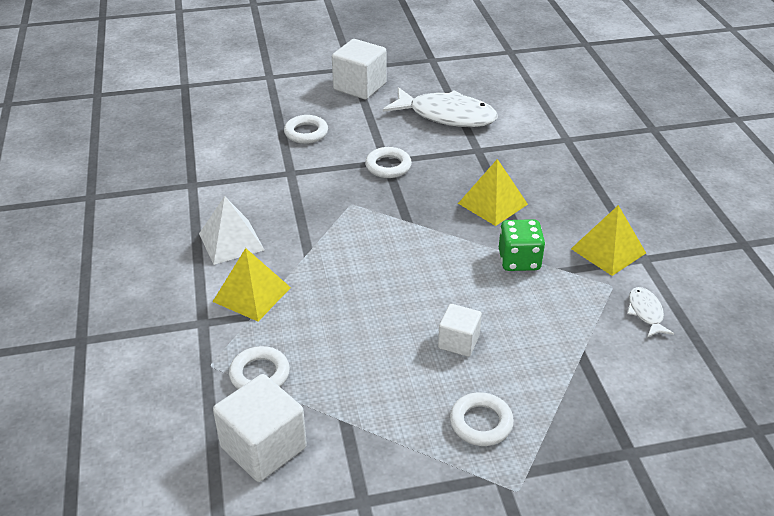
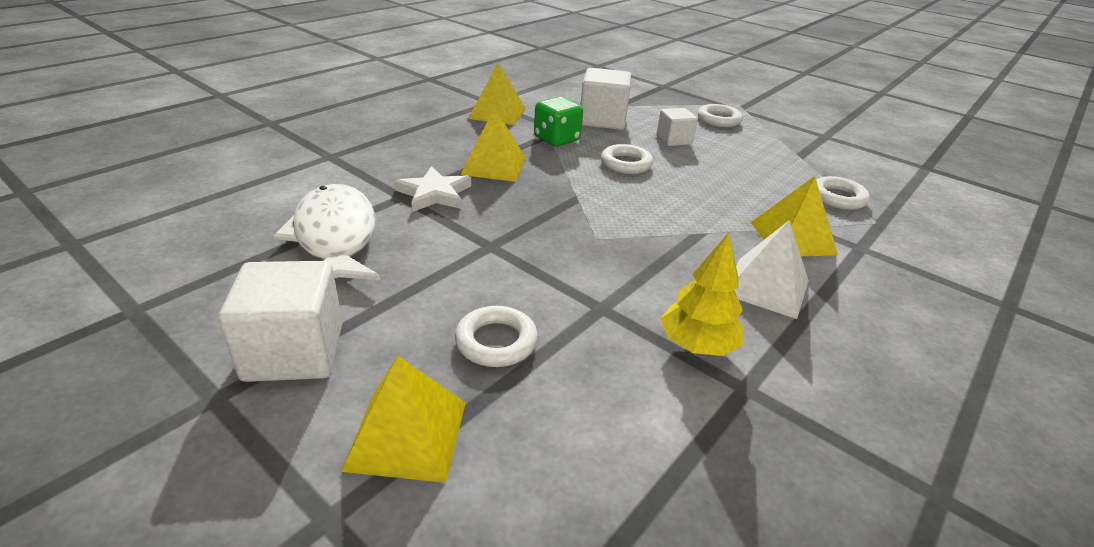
camera: 130 degrees left, 5 degrees down
white cube [213,374,307,482] -> white cube moved to [581,68,631,130]
white ring [365,147,412,178] -> white ring moved to [601,144,653,174]
white fish [627,287,674,337] -> none
none -> yellow pyramid [341,356,466,483]
none -> white star [394,166,471,212]
none -> yellow tree [660,233,744,356]

